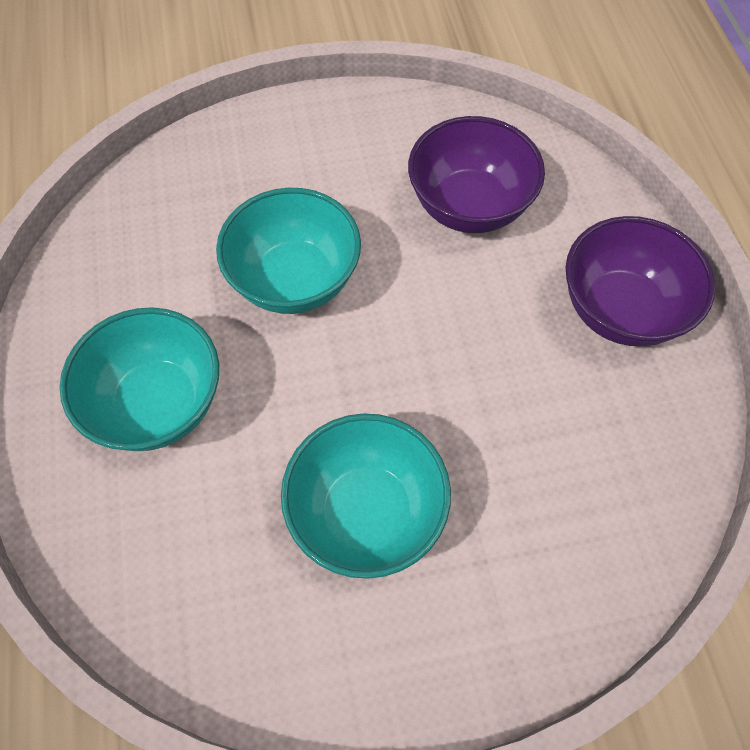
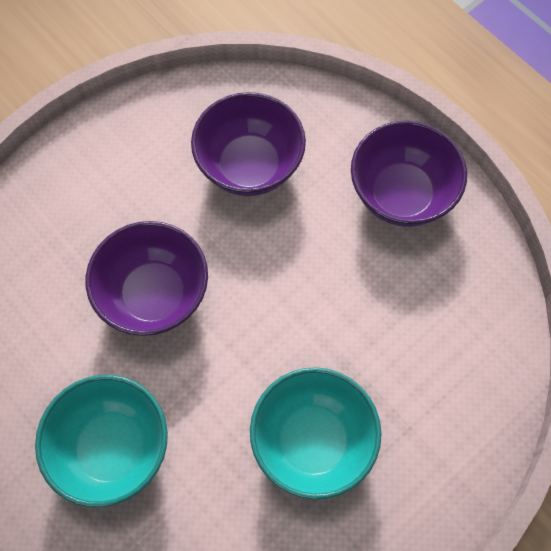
camera: 30 degrees left, 5 degrees up
turquoise bowl [216,188,361,314] -> purple bowl [86,221,208,336]

